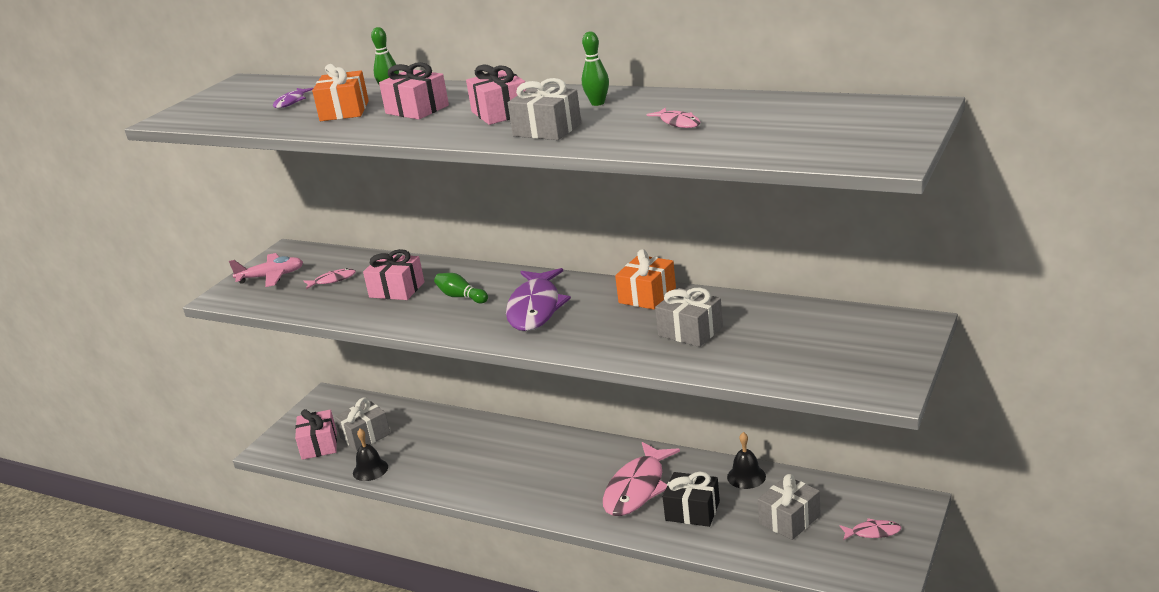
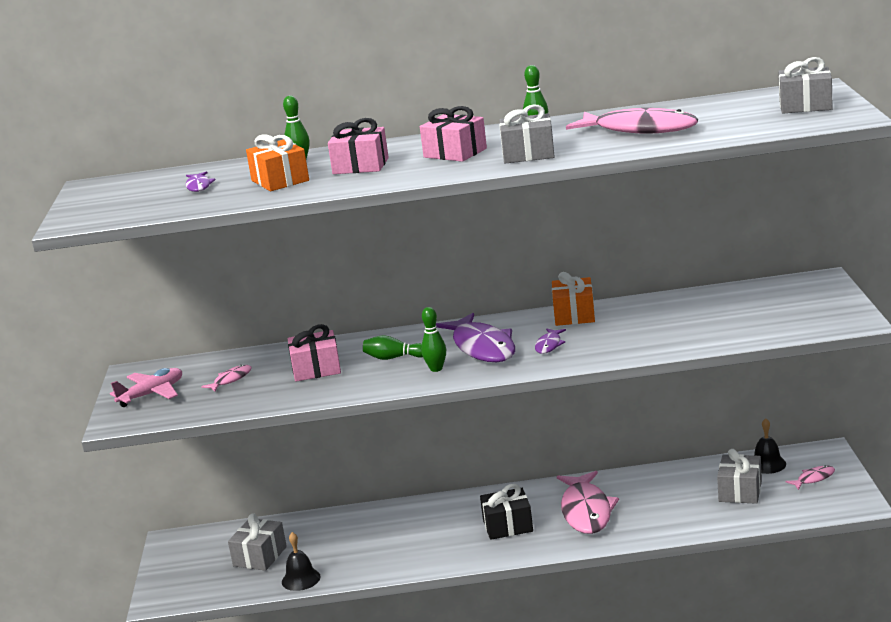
camera: 30 degrees left, 5 degrees down
pink gift [295,409,337,460] -> none
pink fish [647,107,700,128] -> pink fish [566,108,698,134], size x2.18
grey gift [655,288,723,347] -> grey gift moved to [778,57,833,113]
black gift [663,472,720,527] -> black gift moved to [480,484,533,540]
black bell [727,432,766,489] -> black bell moved to [754,418,786,474]
none -> green bowling pin [421,307,446,372]
none -> purple fish [535,328,566,354]

